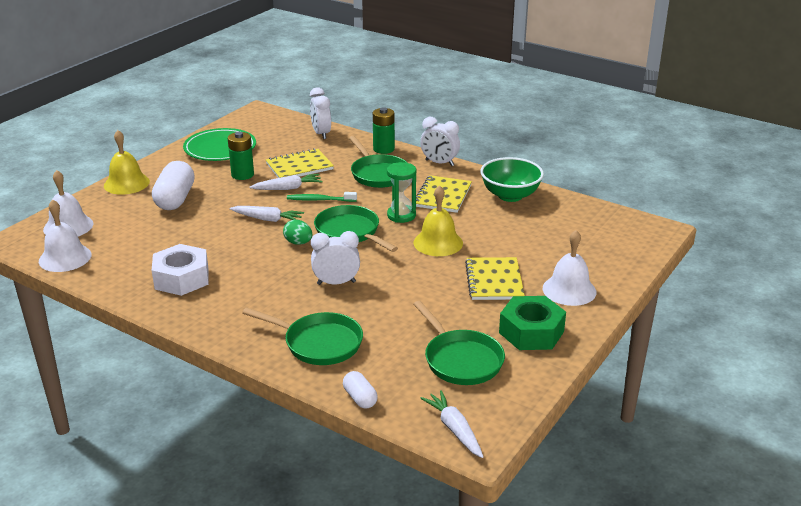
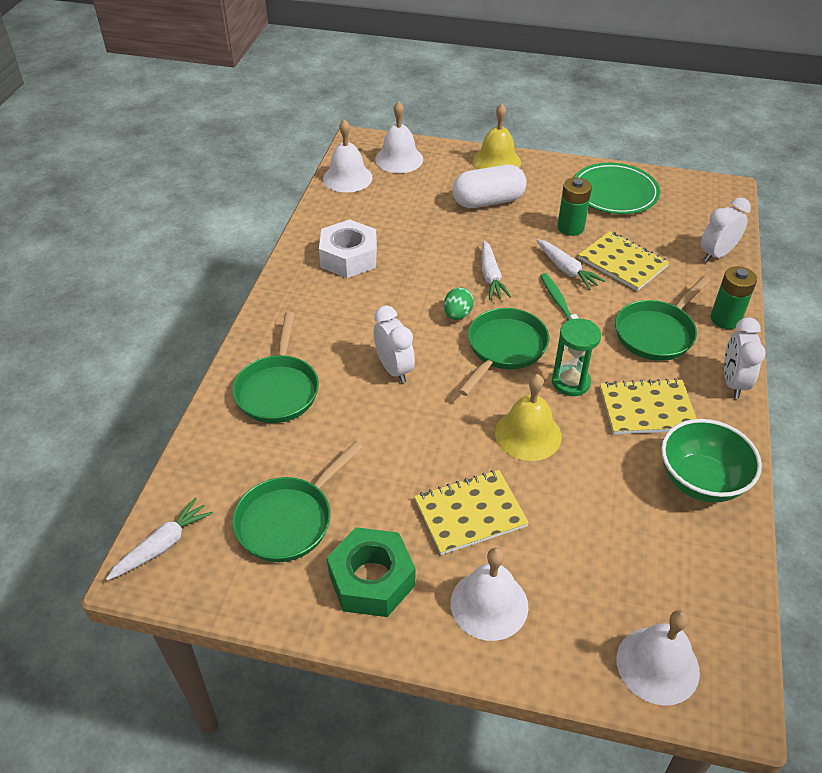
camera: 70 degrees right, 15 degrees up
white capsule [343,371,378,409] -> none
none -> white bell [617,610,700,706]

